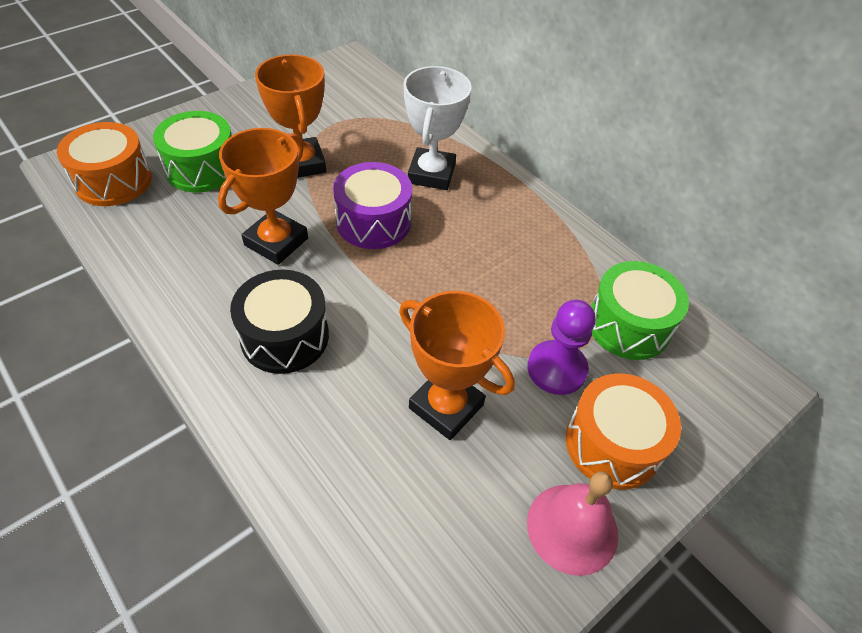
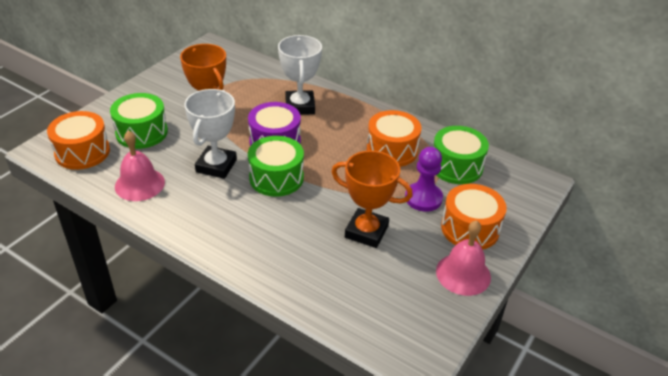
camera: 15 degrees left, 10 degrees down
orange trophy [218,128,308,265] -> white trophy [184,89,237,179]
black drum [230,270,329,374] -> none
none -> pink bell [115,130,165,201]
none -> green drum [248,136,304,197]
none -> orange drum [367,110,421,167]

